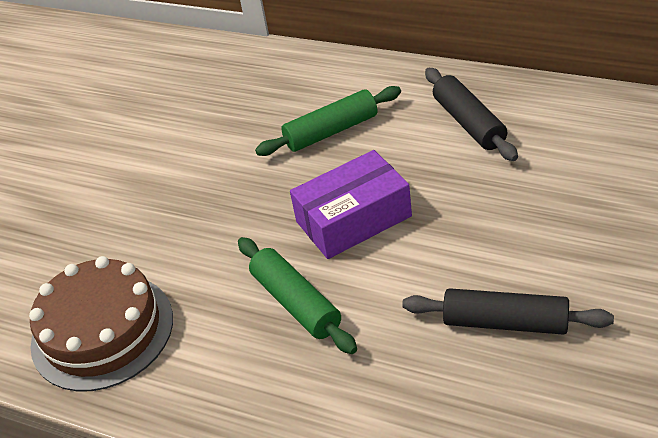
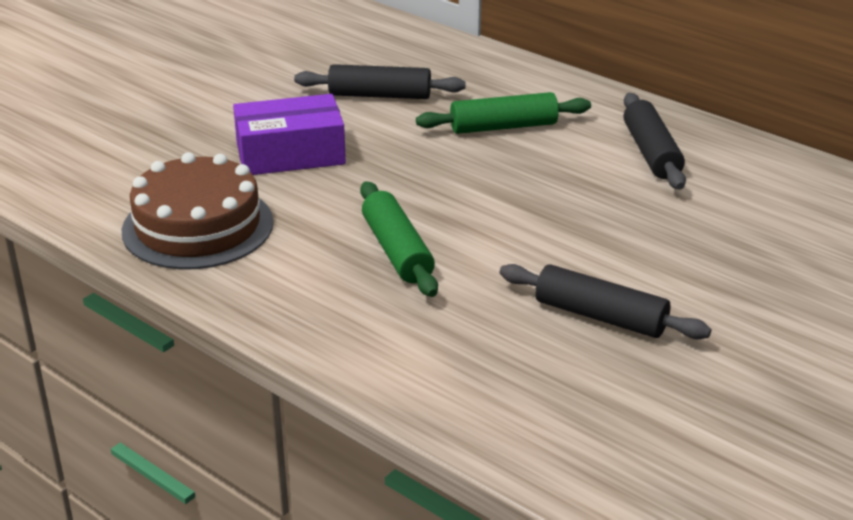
camera: 10 degrees right, 10 degrees down
purple box [290,150,412,259] -> purple box moved to [233,94,346,175]
none -> black rolling pin [294,64,466,99]

